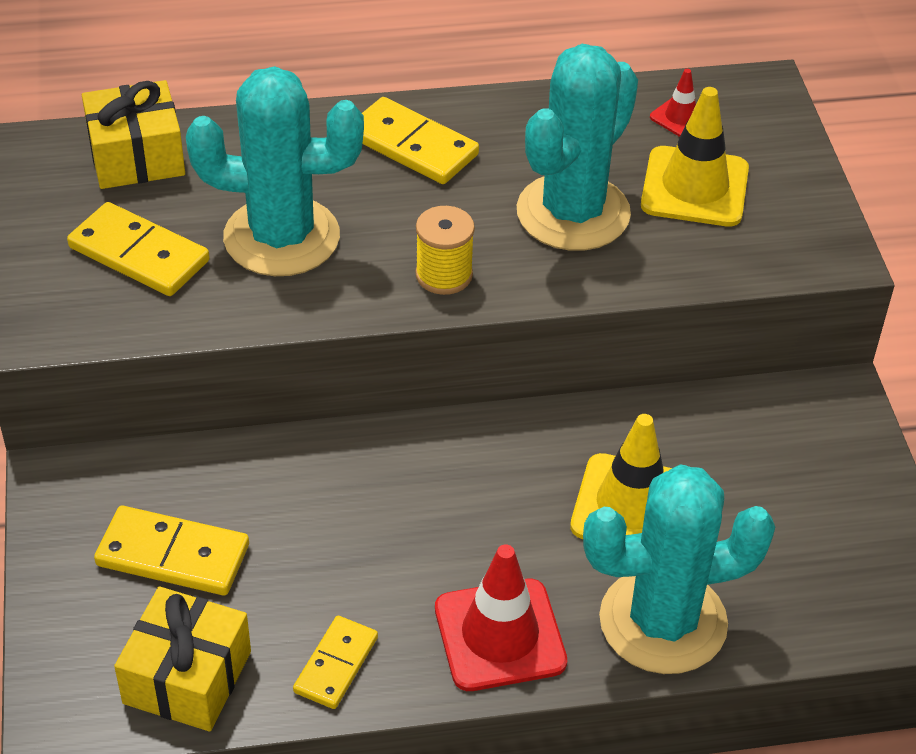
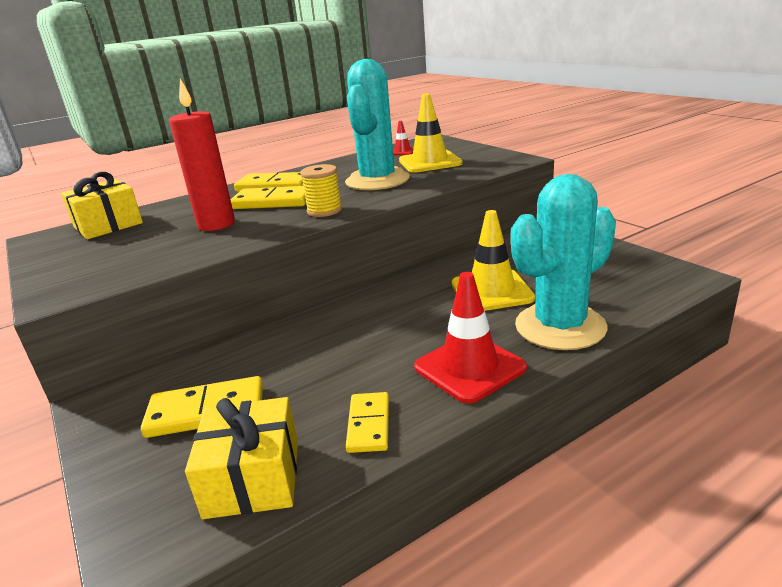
camera: 20 degrees left, 20 degrees down
yellow domino [67,202,210,296] -> yellow domino moved to [230,186,306,209]
turquoise cactus [186,66,364,276] -> red candle [169,79,235,231]

